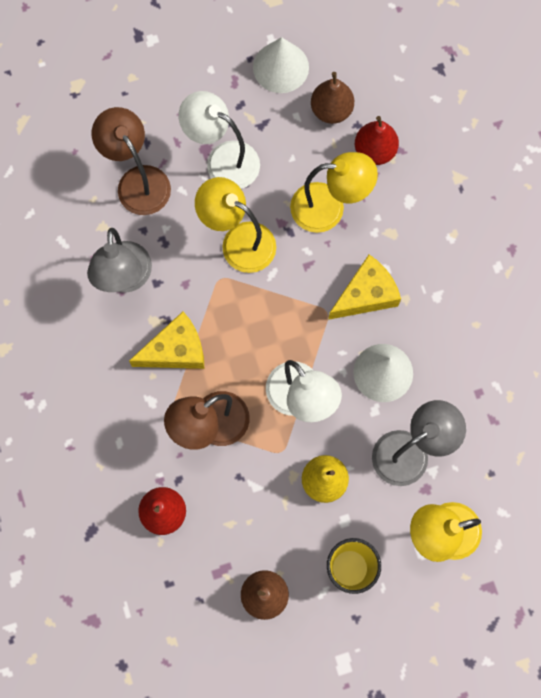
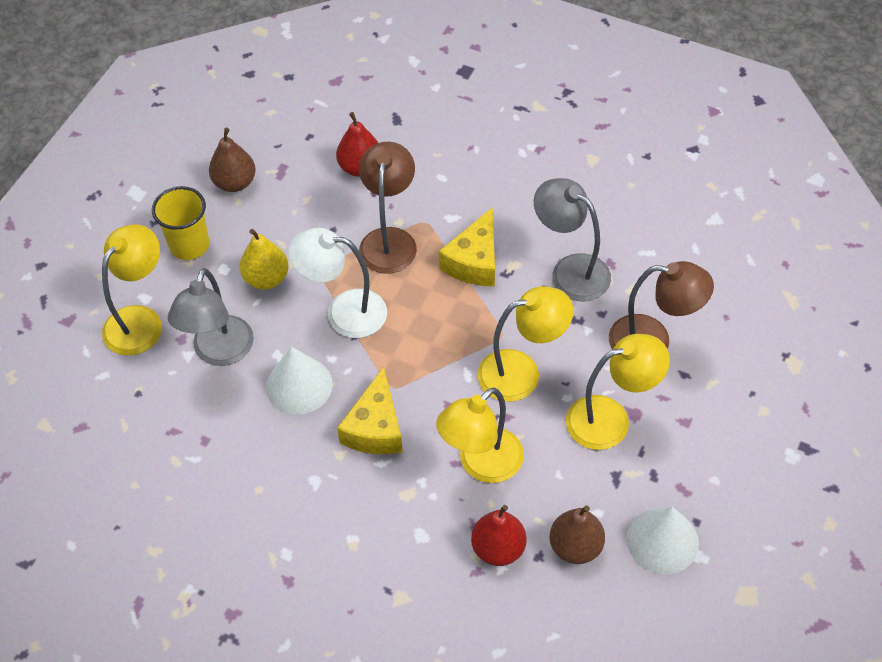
camera: 135 degrees right, 20 degrees down
white lamp [179,91,260,189] -> yellow lamp [566,334,670,450]

